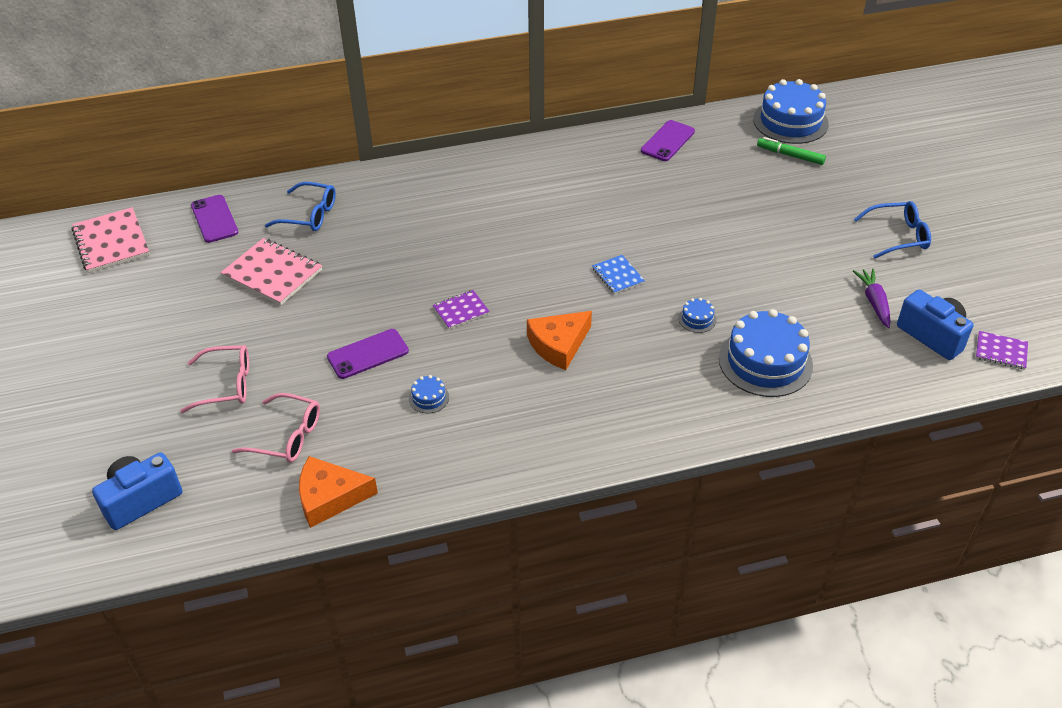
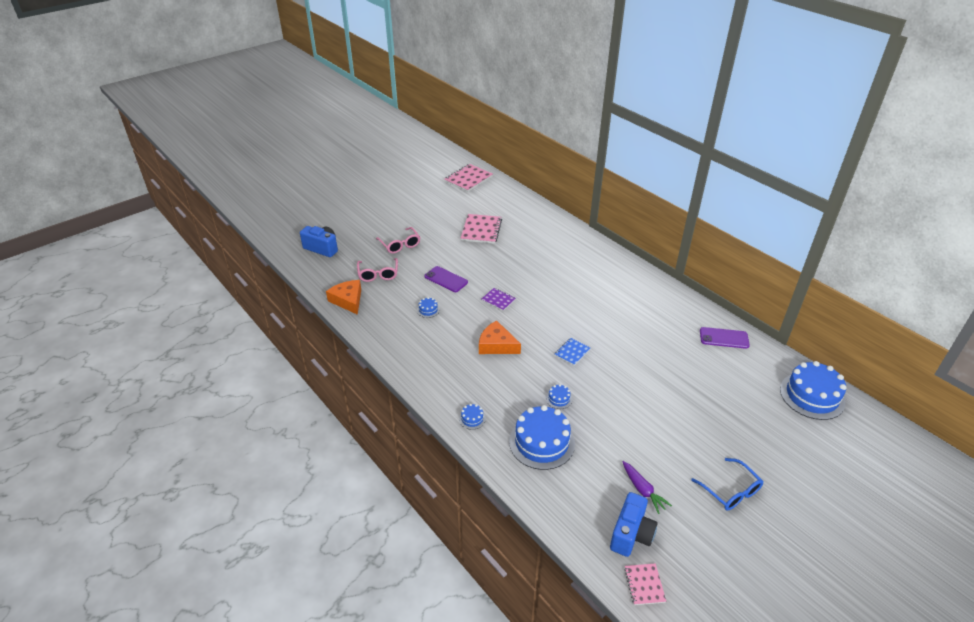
camera: 65 degrees right, 5 degrees down
purple phone [191,195,239,243] -> none
blue glasses [265,182,336,231] -> none
green marker [757,137,826,165] -> none
purple carrot [853,268,890,328] -> purple carrot turned 90 degrees clockwise [622,461,672,514]
purple notebook [976,331,1028,370] -> pink notebook [624,563,666,605]
none -> blue cake [459,404,486,430]

